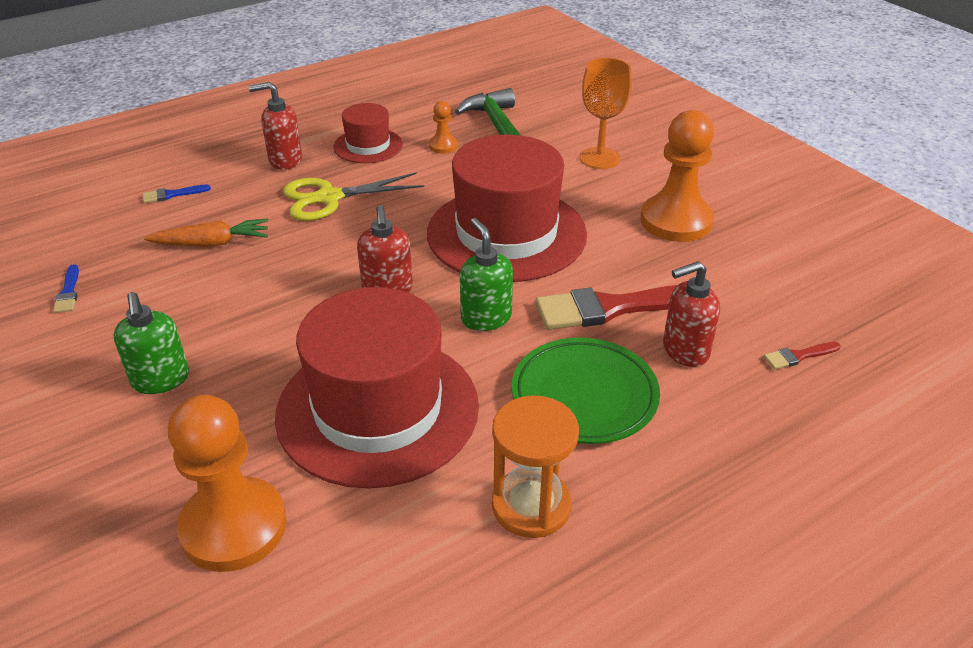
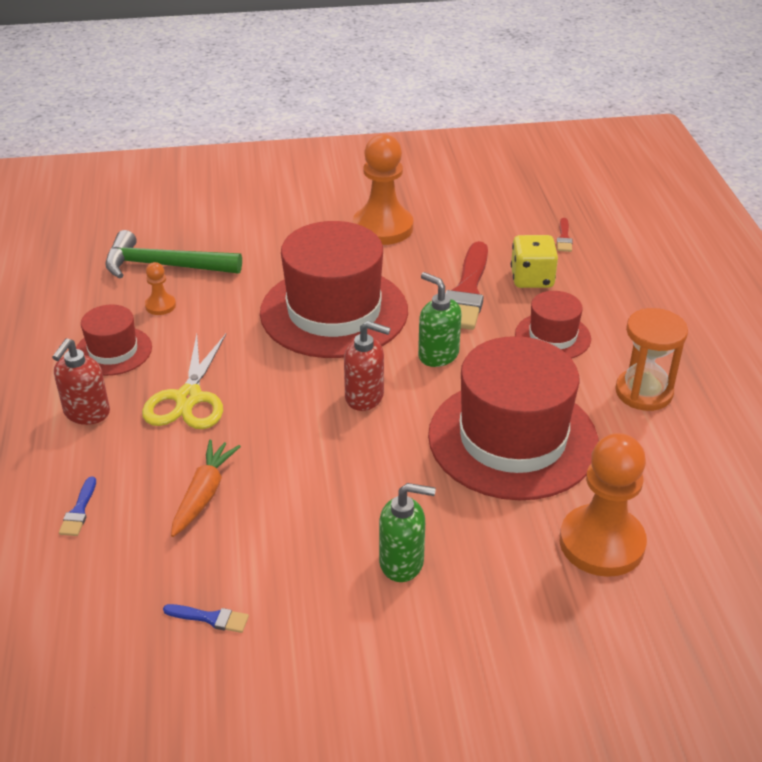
camera: 65 degrees left, 0 degrees up
green soap dispenser [460,218,513,331] -> green soap dispenser turned 45 degrees clockwise [418,272,462,367]
green plate [512,338,660,444] -> red hat [515,291,591,359]
orange goblet [580,58,632,169] -> none
red soap dispenser [663,261,720,367] -> yellow dice [511,235,558,288]

